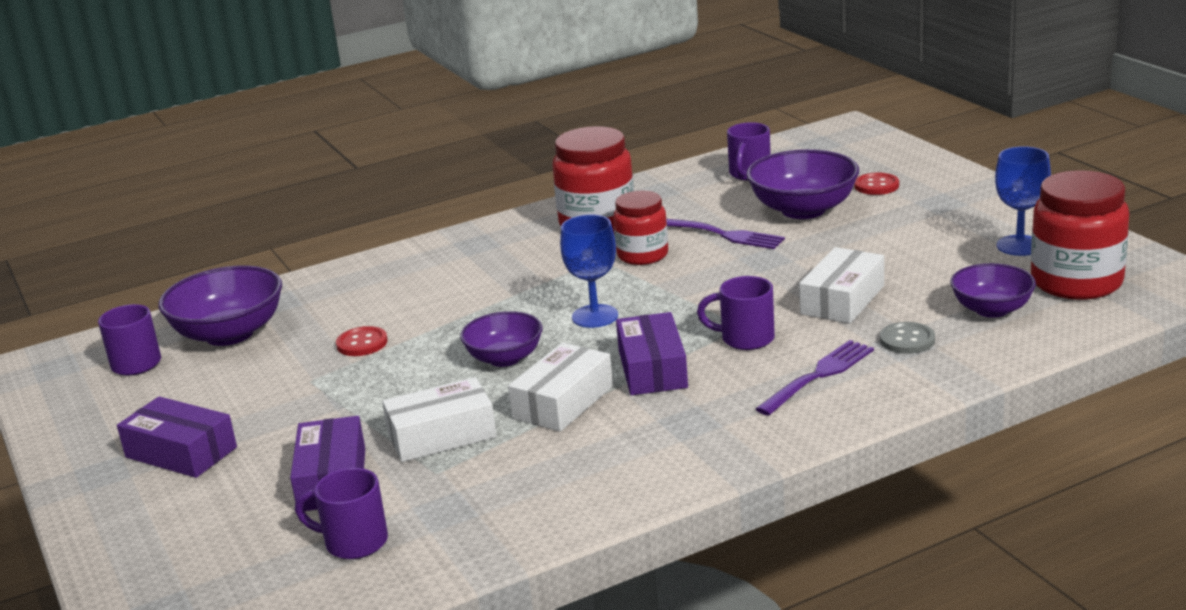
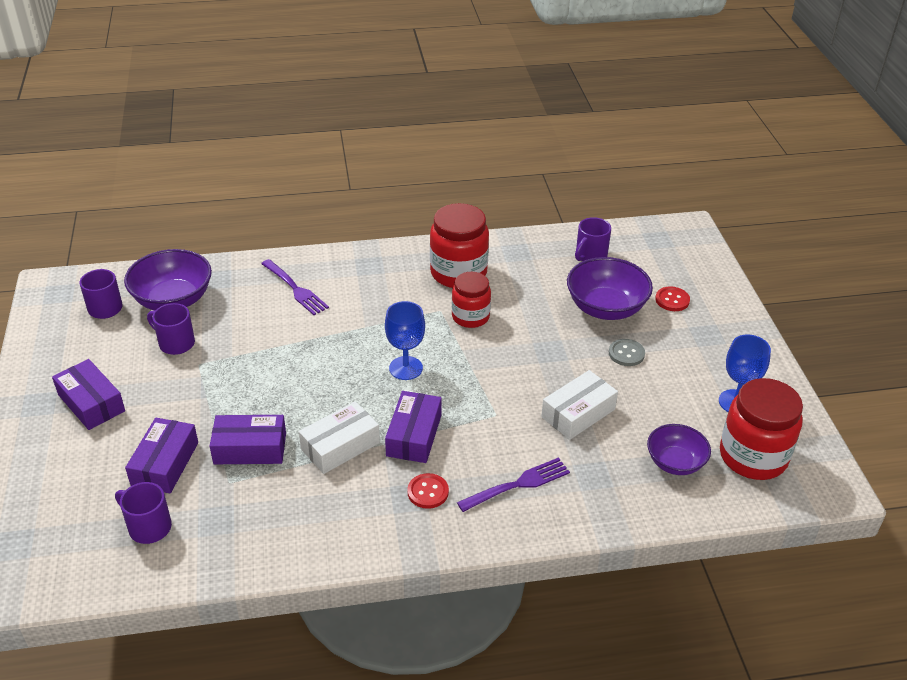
camera: 15 degrees right, 15 degrees up
red button [336,326,388,356] -> red button moved to [407,473,449,509]
white box [382,377,497,462] -> purple box [210,415,286,464]
purple bowl [460,311,543,367] -> none
purple fork [666,219,785,249] -> purple fork moved to [261,259,329,315]
purple mug [697,276,775,350] -> purple mug moved to [147,303,195,355]
grey button [880,322,935,354] -> grey button moved to [609,339,645,366]

